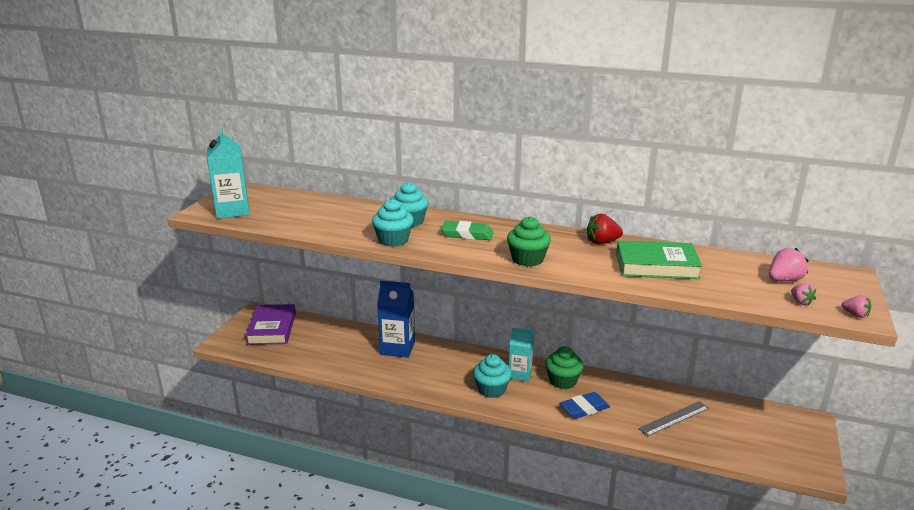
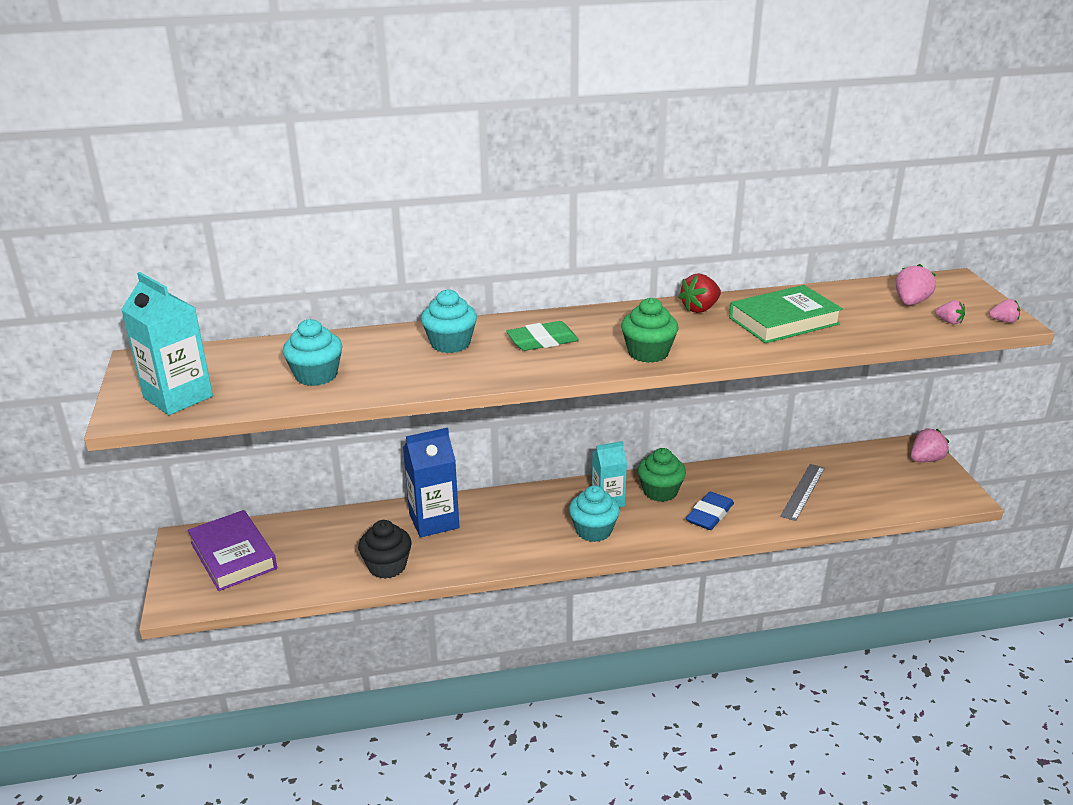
camera: 30 degrees left, 5 degrees up
turquoise cupcake [372,199,414,247] -> turquoise cupcake moved to [283,319,342,386]
none -> black cupcake [358,520,412,579]
none -> pink strawberry [911,428,949,462]

